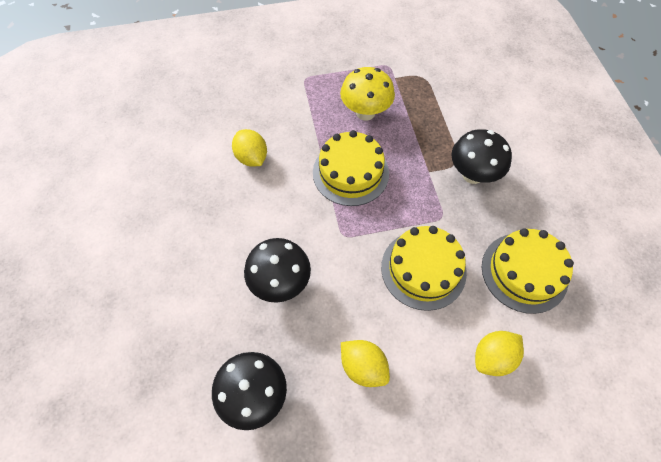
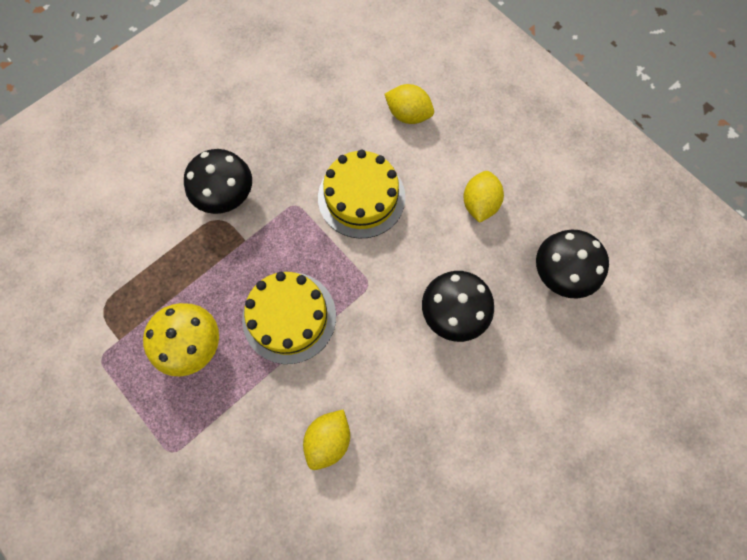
camera: 120 degrees left, 10 degrees up
yellow cake [482,228,574,314] -> none

